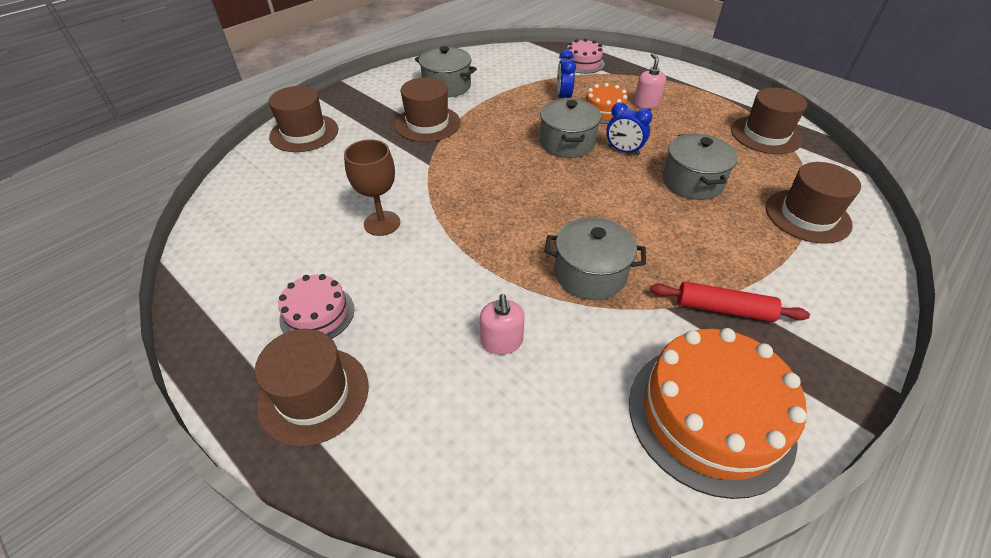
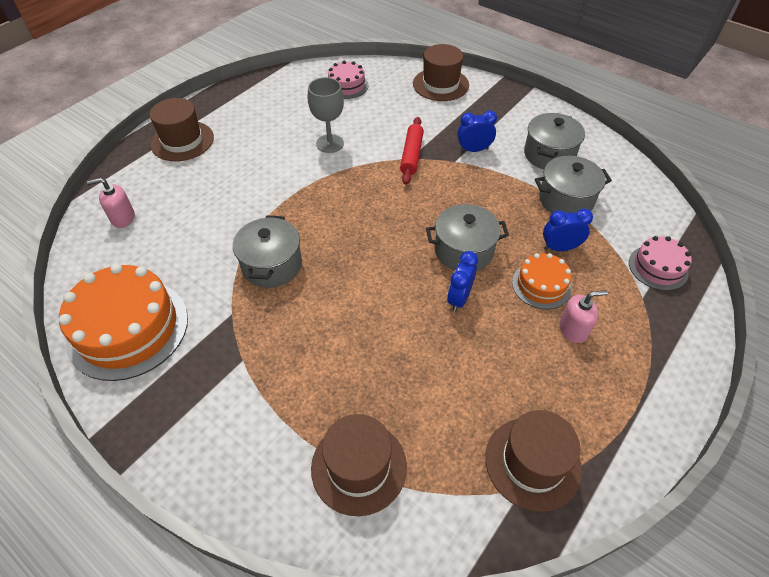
camera: 85 degrees right, 5 degrees up
pink cake [278,274,354,339] -> pink cake moved to [328,61,368,99]
brown goblet [344,139,400,236] -> grey goblet [308,77,344,153]
brown hat [395,77,461,142] -> blue clock [457,110,497,152]
pink soap dispenser [480,294,525,355] -> pink soap dispenser moved to [87,178,135,228]
red rolling pin [650,282,810,322] -> red rolling pin moved to [400,117,424,185]
grey pot [663,134,738,200] -> grey pot moved to [535,156,612,213]

